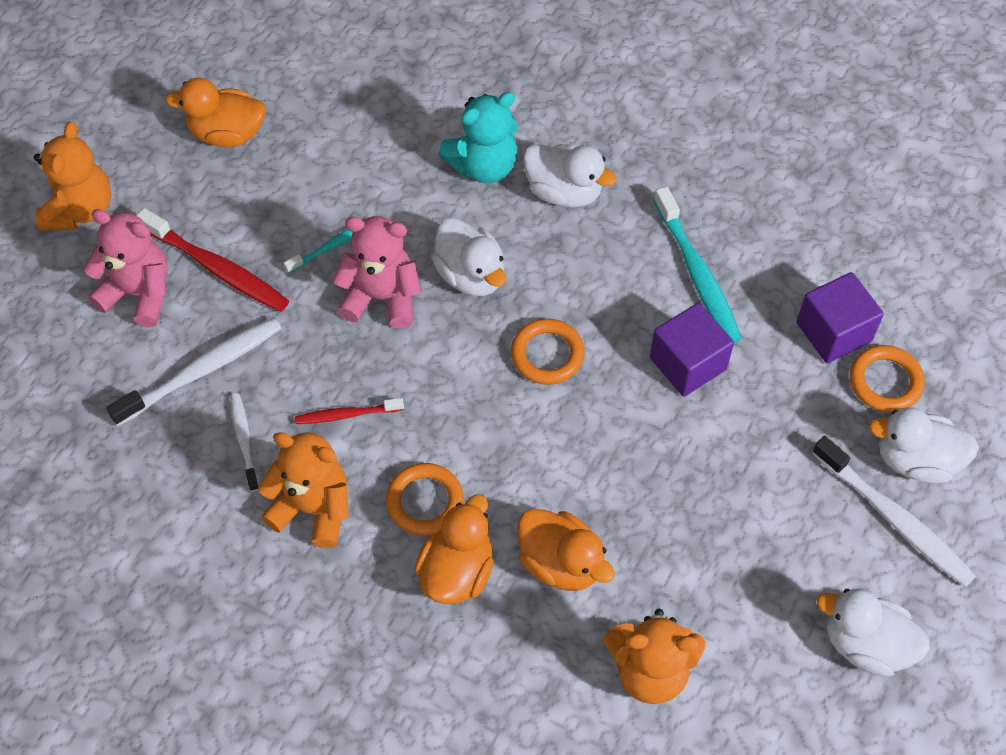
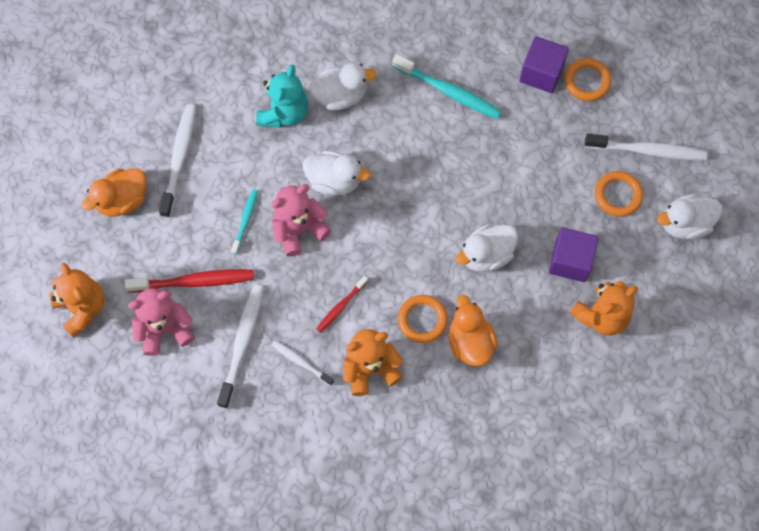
camera: 40 degrees left, 10 degrees up
orange ring [511,319,585,385] -> orange ring moved to [595,171,643,217]
orange duck [518,509,615,591] -> none
purple cube [650,303,734,397] -> purple cube moved to [549,227,599,282]
white duck [869,407,979,483] -> white duck moved to [455,224,518,272]
none -> white toothbrush [159,104,196,218]

